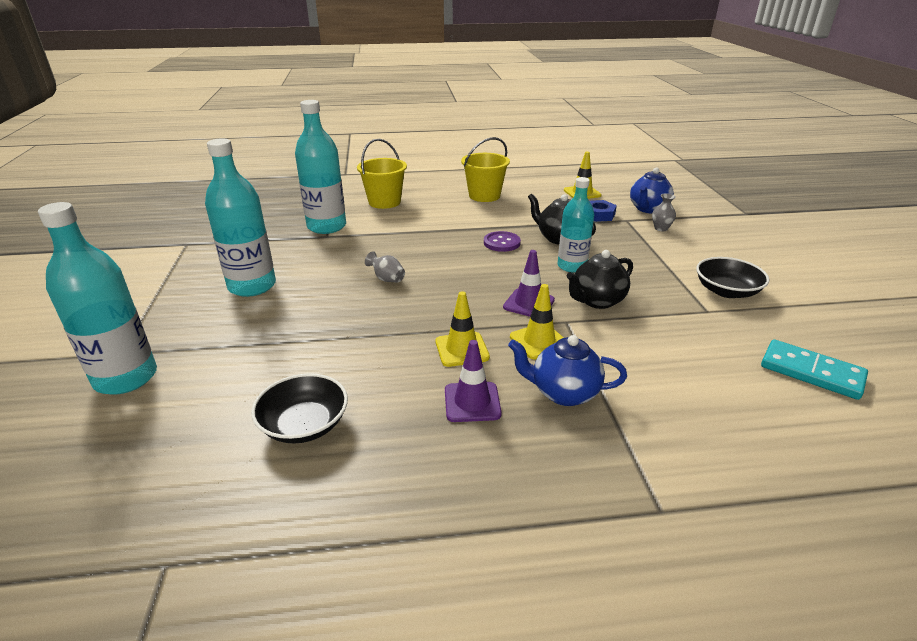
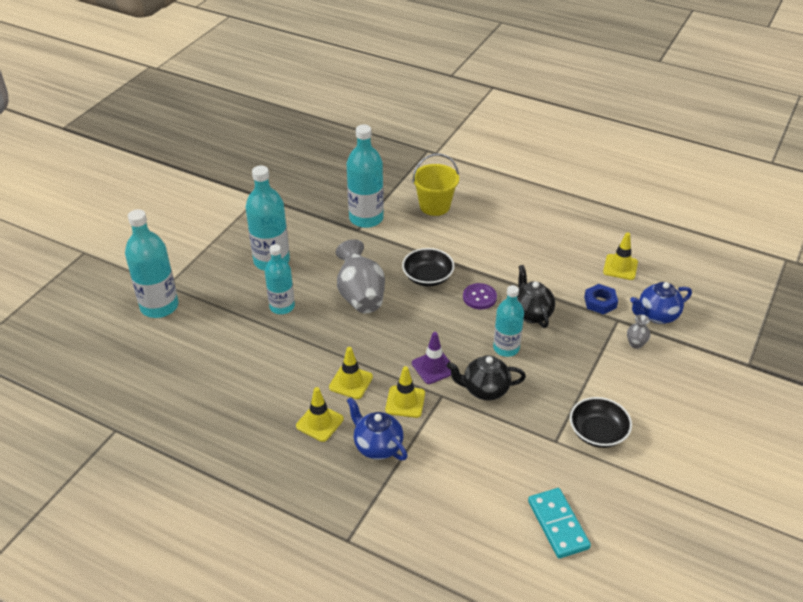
camera: 35 degrees right, 10 degrees up
black bowl [251,373,348,443] -> black bowl moved to [402,248,455,286]
grey vase [365,251,405,283] -> grey vase [336,239,385,313], size x2.20
purple traffic cone [445,340,502,422] -> yellow traffic cone [296,387,344,442]
yellow bucket [461,137,510,202] -> none
none -> turquoise bottle [265,244,295,314]

